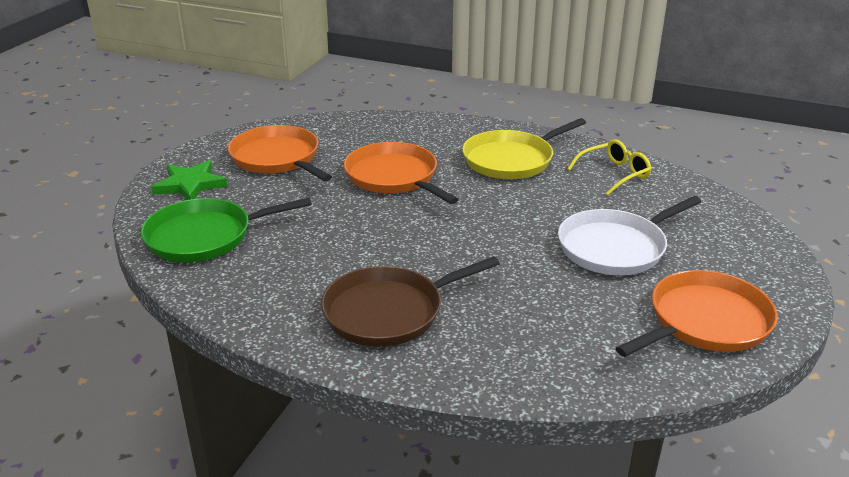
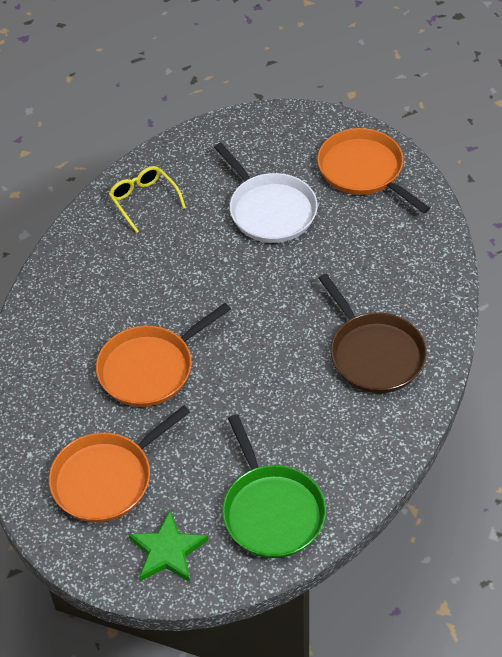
camera: 90 degrees left, 20 degrees up
yellow pan [462,118,586,179] -> none

